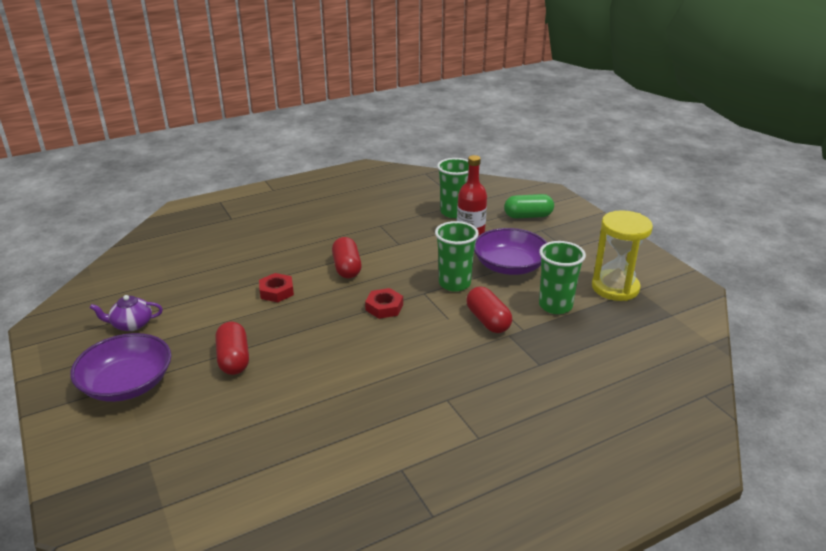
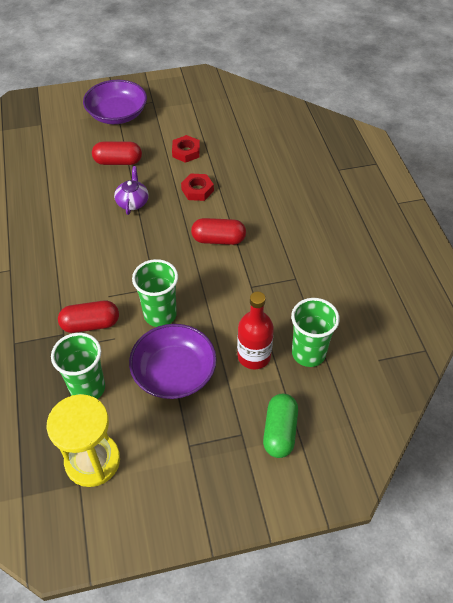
camera: 105 degrees right, 20 degrees up
purple teapot [90,295,163,331] -> purple teapot moved to [114,166,149,215]
red nut [365,288,403,319] -> red nut moved to [172,135,200,163]

